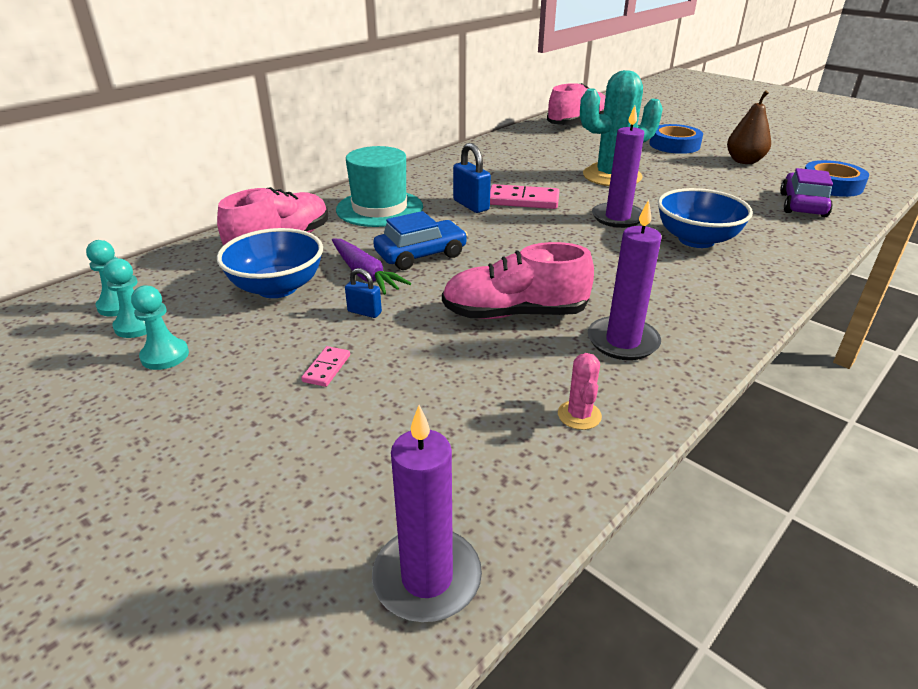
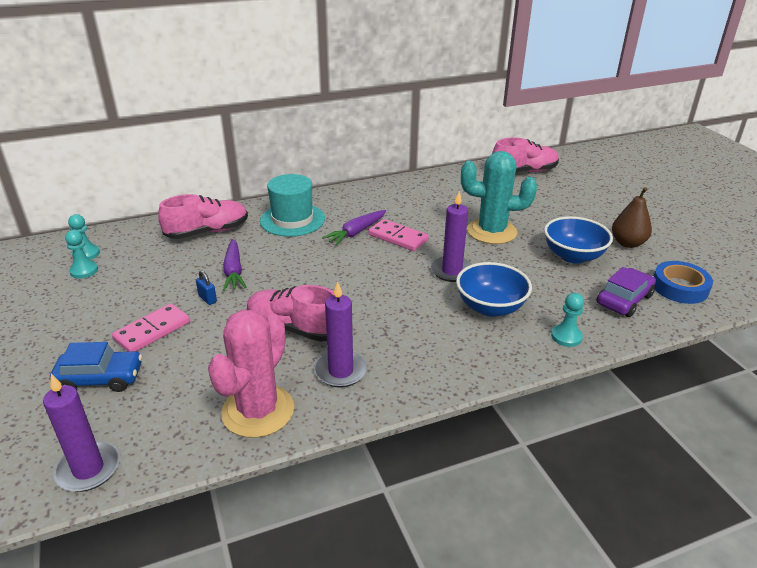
camera: 25 degrees right, 0 degrees up
turquoise pawn [131,285,189,370] -> turquoise pawn moved to [551,293,584,347]
blue bowl [217,228,323,298] -> blue bowl moved to [544,216,613,264]
pink domino [301,346,350,387] -> pink domino [112,303,190,352], size x1.93
blue car [373,211,468,270] -> blue car moved to [50,342,142,392]
blue padlock [453,143,491,213] -> purple carrot [322,210,386,246]
pink cactus [558,353,602,430] -> pink cactus [208,310,294,438], size x2.43
blue tape [649,124,703,154] -> none

